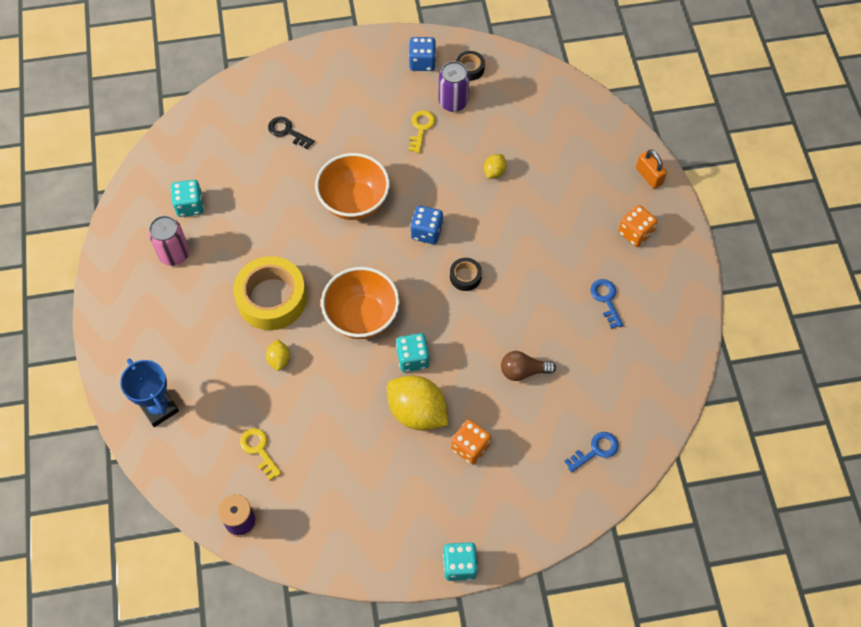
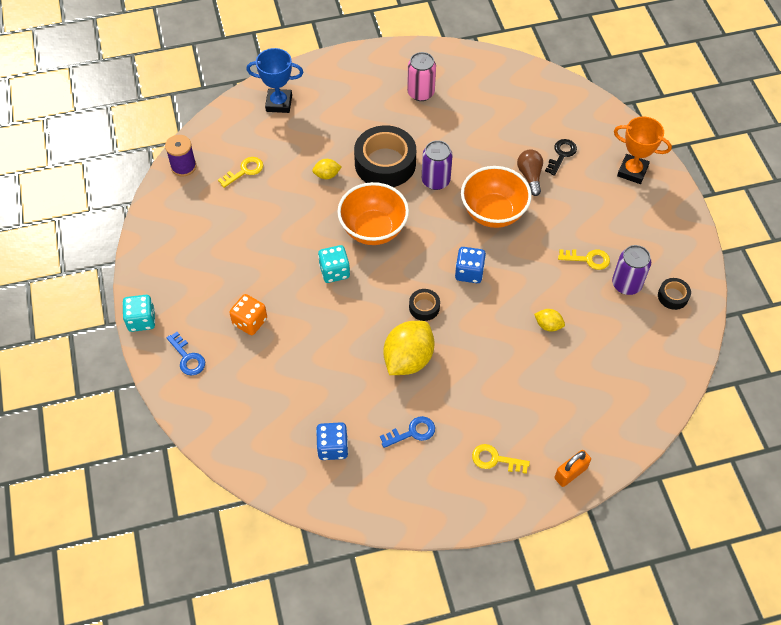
camera: 85 degrees right, 5 degrees down
blue trophy [120,359,179,427] -> blue trophy turned 45 degrees clockwise [246,48,303,113]
turquoise dice [171,180,204,217] -> none
yellow tape [233,256,307,330] -> black tape [354,125,416,187]
yellow lemon [387,375,448,431] -> yellow lemon moved to [383,321,435,375]
blue dice [409,37,436,71] -> blue dice moved to [316,422,348,460]
brown light bulb [501,351,556,381] -> brown light bulb moved to [517,150,543,196]
blue key [564,432,619,472] -> blue key moved to [166,332,205,376]
orange dice [618,205,658,247] -> yellow key [472,444,530,474]
none -> purple can [422,140,453,190]
none -> orange trophy [614,116,672,184]

